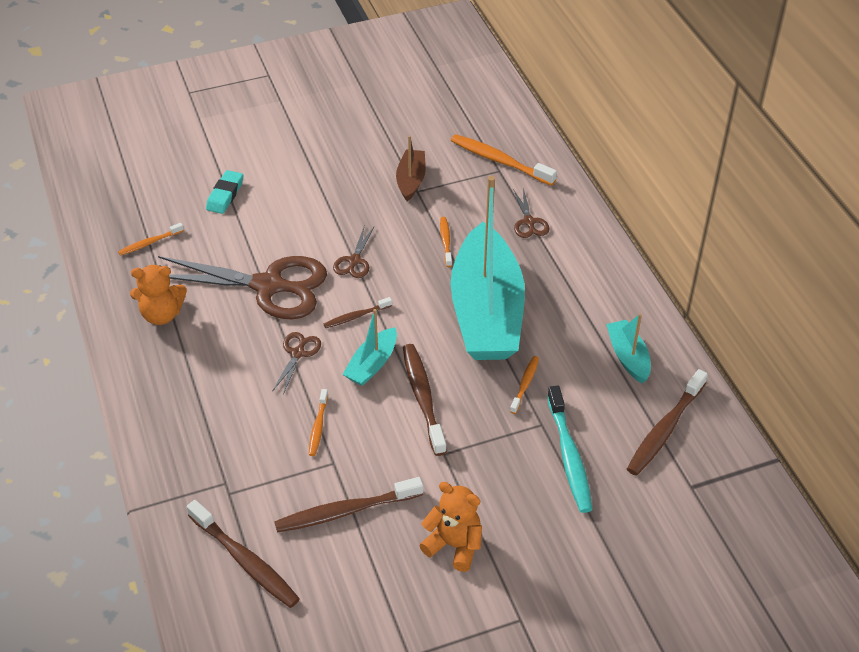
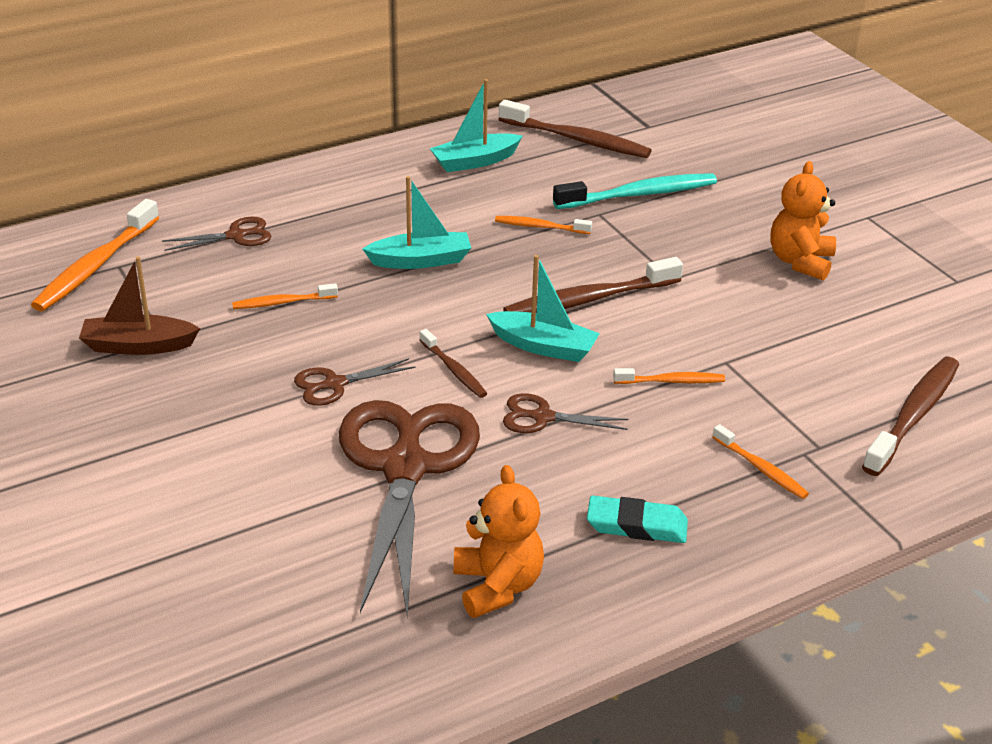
camera: 100 degrees left, 10 degrees down
orange toothbrush [118,223,184,256] -> orange toothbrush moved to [712,424,809,499]
turquoise eraser [206,170,244,214] -> turquoise eraser moved to [587,496,688,543]
brown toothbrush [274,477,423,533] -> none
brown scissors [333,227,374,278] -> brown scissors turned 150 degrees clockwise [294,358,416,406]
turquoise boat [451,176,525,360] -> turquoise boat [363,176,471,269], size x0.43

